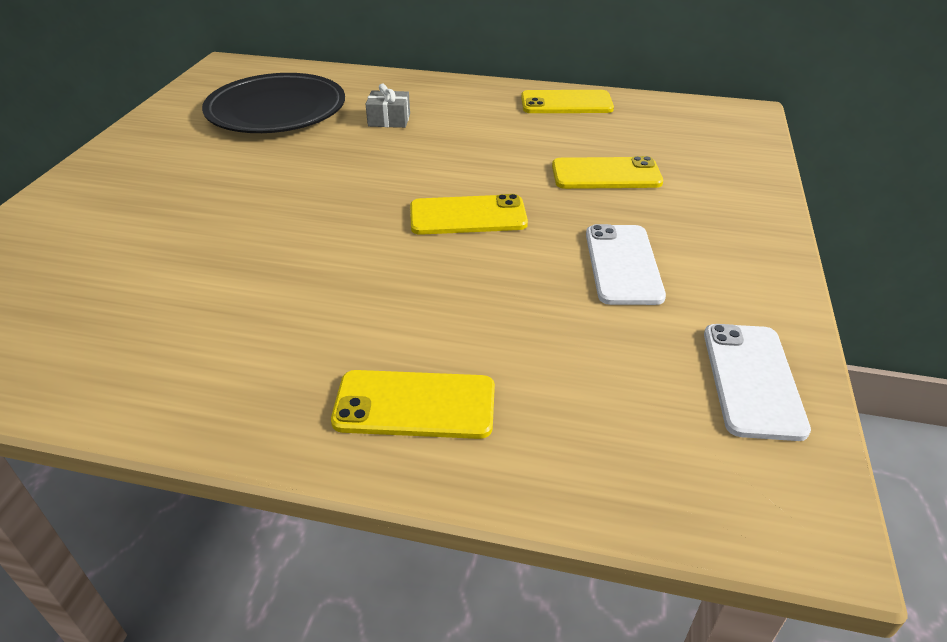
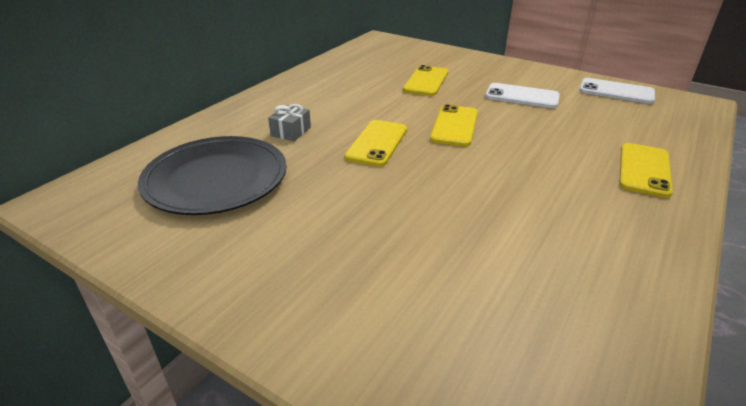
camera: 70 degrees left, 5 degrees down
yellow phone [521,90,614,113] -> yellow phone moved to [345,120,407,167]

